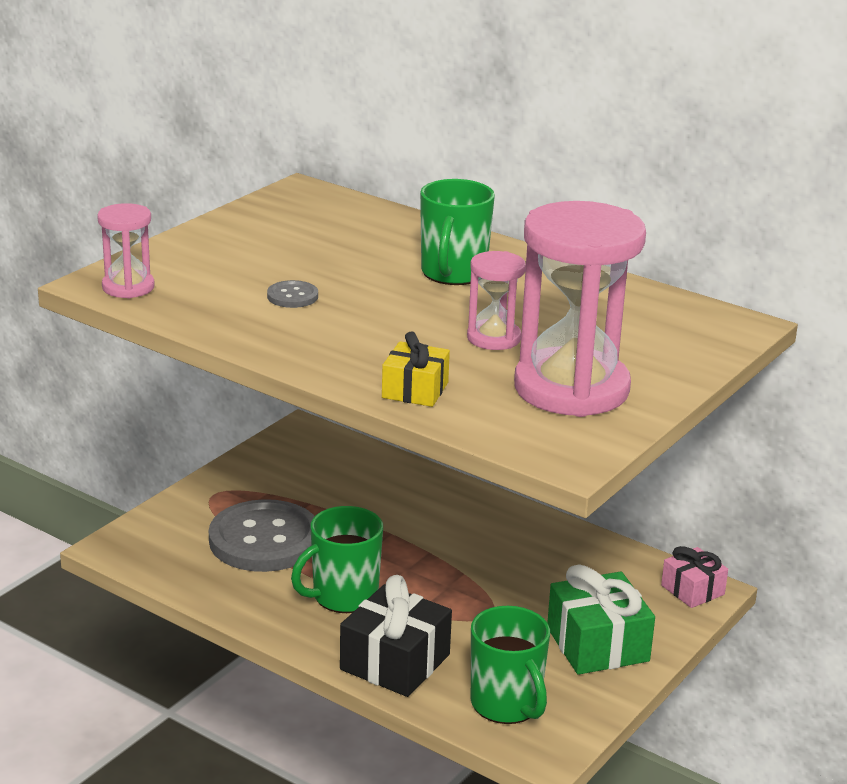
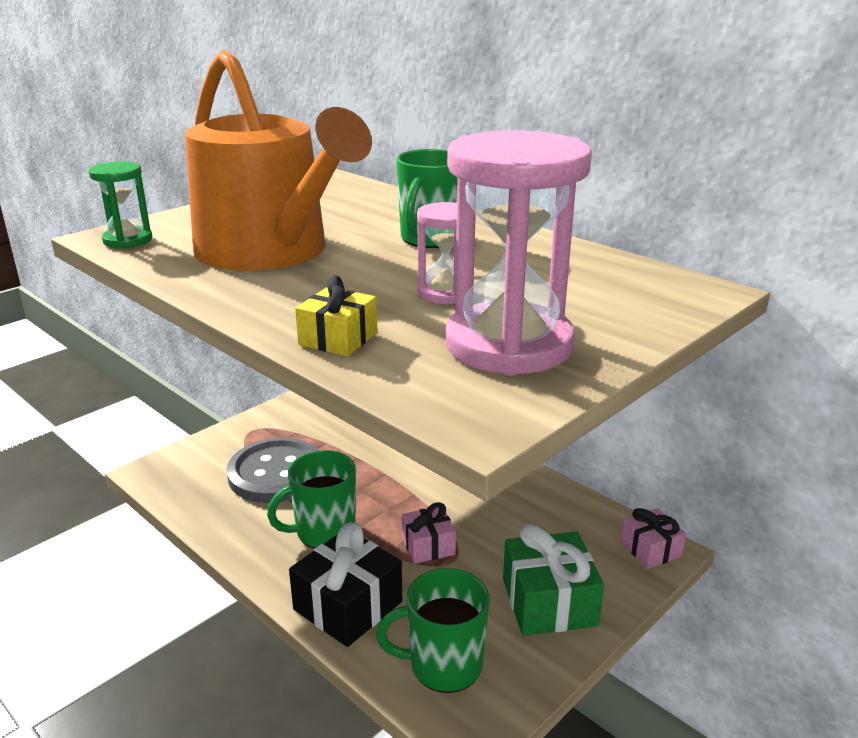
camera: 10 degrees right, 0 degrees up
pink hourglass [97,203,155,298] -> green hourglass [89,161,152,249]
grey button [267,280,318,308] -> orange watering can [185,50,372,271]
green mug [471,606,550,724] -> green mug turned 105 degrees clockwise [376,568,490,693]
none -> pink gift [402,502,456,564]

